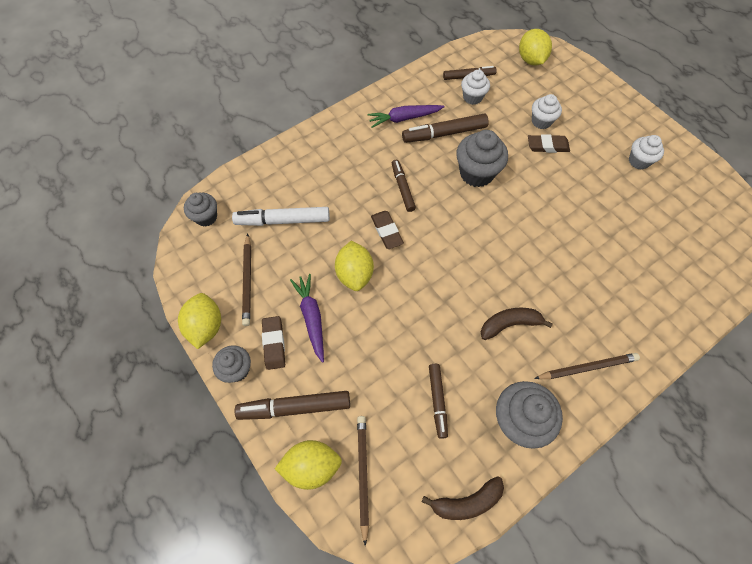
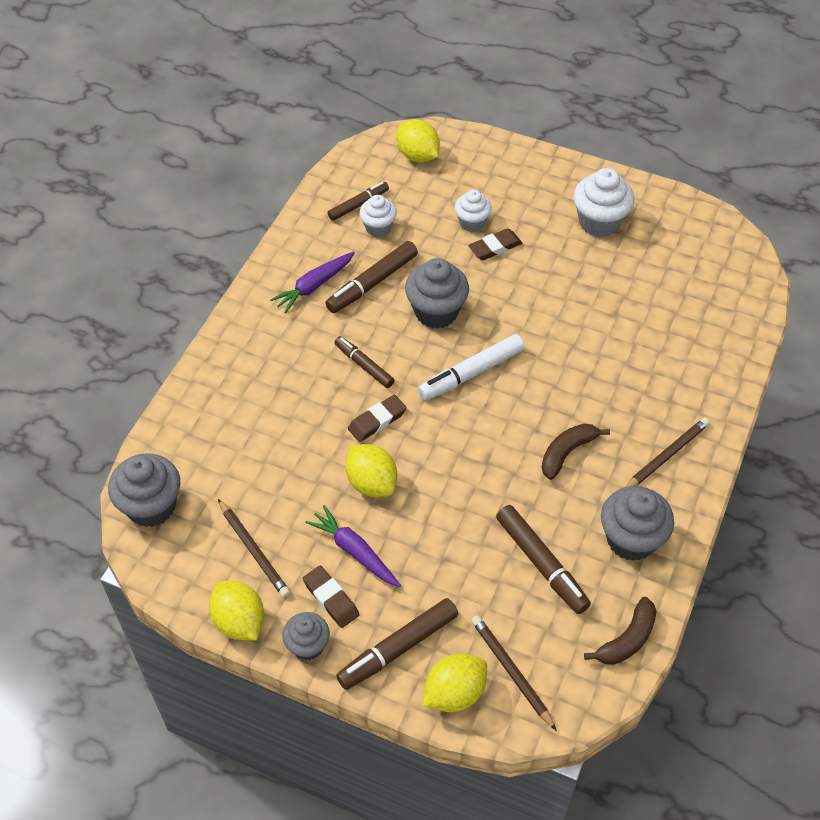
camera: 30 degrees left, 10 degrees down
grey cupcake [184,193,217,227] -> grey cupcake [108,453,180,527], size x1.61
white marker [232,207,330,226] -> white marker moved to [418,334,525,400]
brown eraser [371,211,404,249] -> brown eraser turned 75 degrees counterclockwise [348,394,407,442]
brown marker [429,364,448,439] -> brown marker [496,505,591,614], size x1.54
white cupcake [629,135,664,170] -> white cupcake [574,168,634,237], size x1.61

